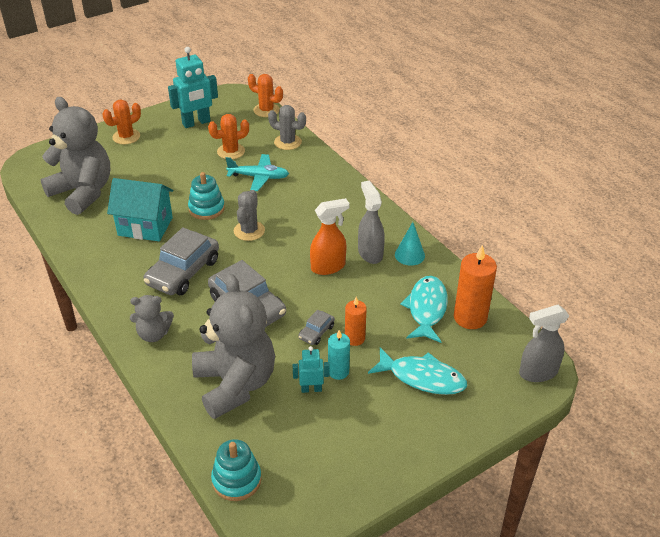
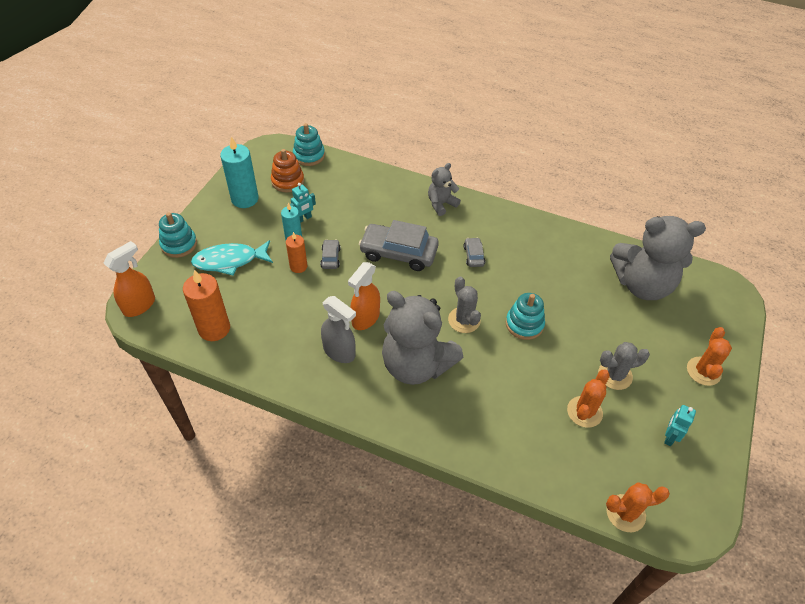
camera: 145 degrees right, 10 degrees up
turquoise house [107,178,173,241] -> none
grey car [144,227,219,295] -> grey car [464,237,485,267], size x0.47
turquoise robot [168,47,218,128] -> turquoise robot [664,405,696,446], size x0.53
grey teddy bear [192,274,275,419] -> grey teddy bear moved to [382,291,463,385]
turquoise plane [226,154,289,191] -> none
grey cactus [268,105,306,150] -> grey cactus moved to [598,342,650,390]
turquoise cone [395,222,425,266] -> none
turquoise fish [400,276,448,343] -> none
grey spray bottle [519,305,569,382] -> orange spray bottle [103,241,155,317]
none -> turquoise stacking toy [159,213,197,258]
none -> turquoise candle [220,137,259,208]
none -> orange stacking toy [271,149,304,192]

